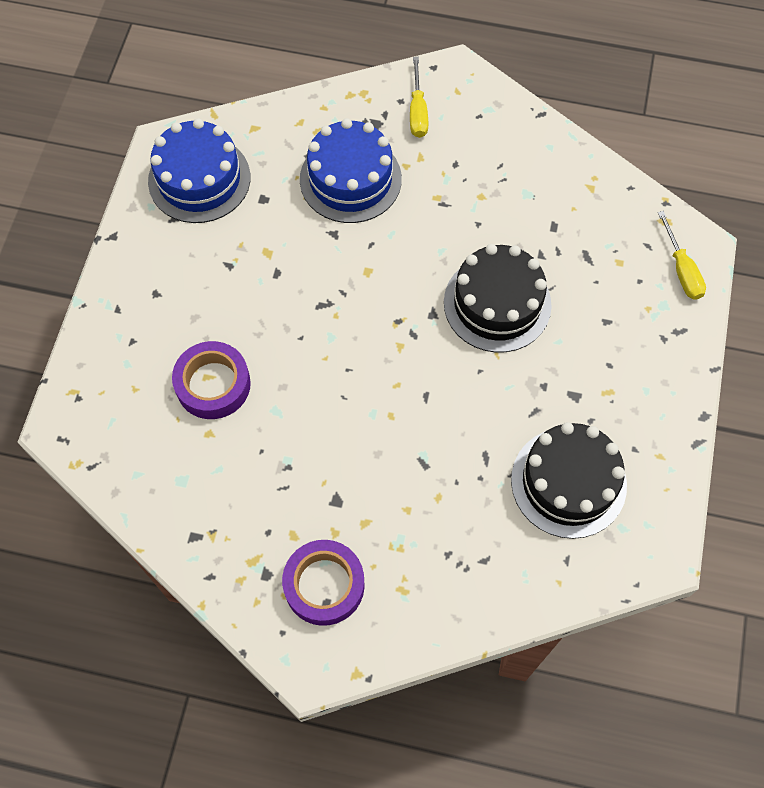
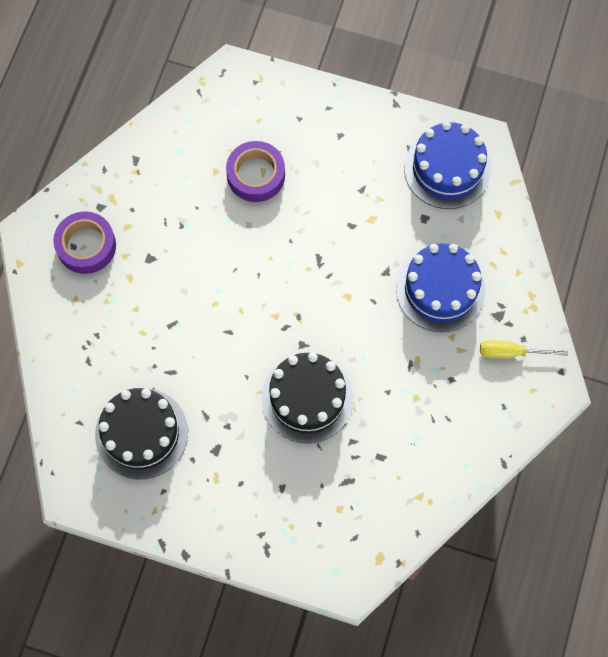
camera: 95 degrees right, 5 degrees up
yellow screwdriver [658,211,706,300] -> none

